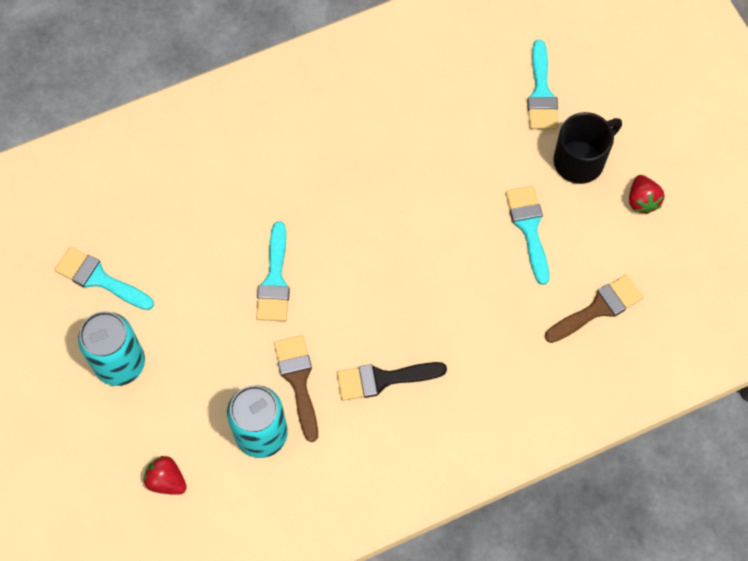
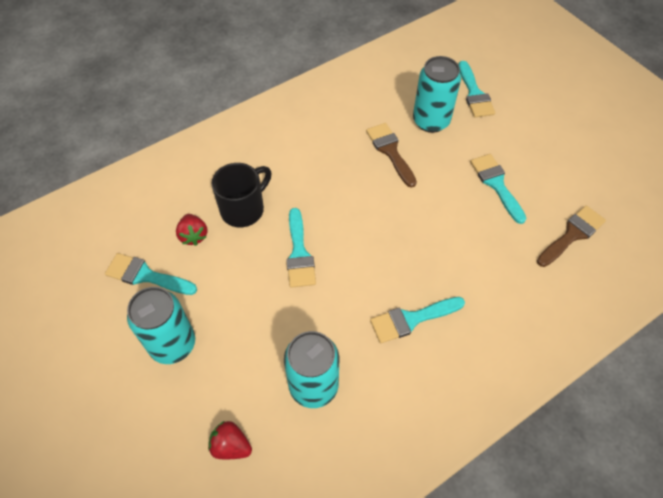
camera: 10 degrees left, 10 degrees down
brown brush [274,335,318,442] -> brown brush moved to [366,123,417,188]
black brush [337,362,447,401] -> turquoise brush [370,297,465,343]
black mug [553,112,622,184] -> black mug moved to [212,163,272,227]
red strawberry [629,175,664,214] -> red strawberry moved to [176,214,208,246]
none -> turquoise can [413,56,461,133]

